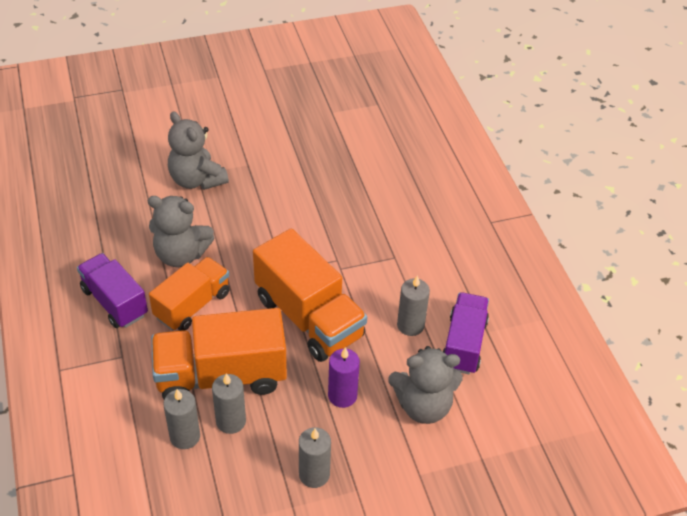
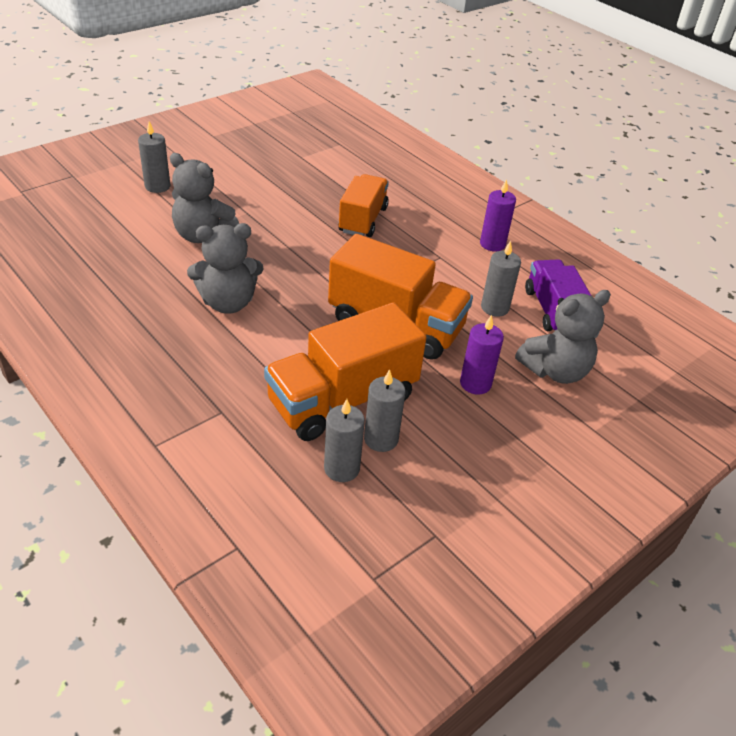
camera: 25 degrees left, 5 degrees down
purple truck [77,253,148,328] -> none
orange truck [149,257,230,331] -> orange truck moved to [338,174,389,237]
grey candle [299,427,331,488] -> grey candle moved to [138,121,170,193]
none -> purple candle [480,179,516,251]

